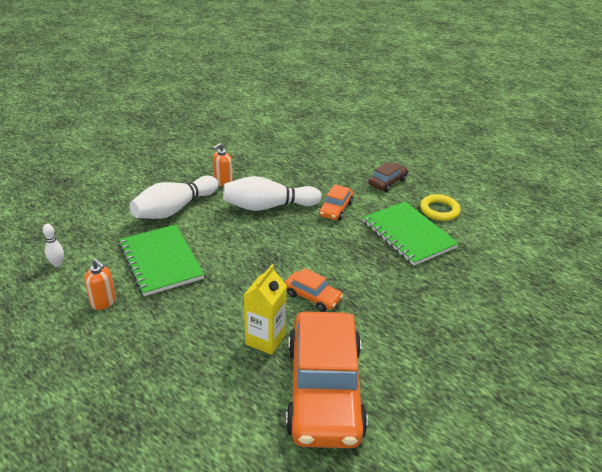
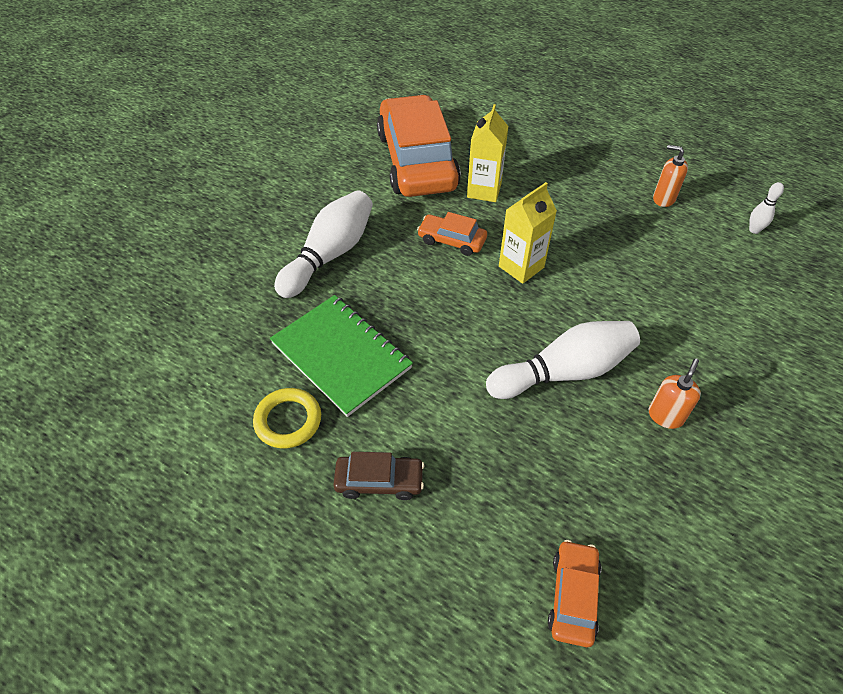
camera: 170 degrees right, 15 degrees up
green notebook [119,224,205,296] -> none
white bowling pin [130,176,218,219] -> white bowling pin moved to [274,190,373,298]
orange car [319,184,353,220] -> orange car moved to [548,540,601,647]
brown car [368,162,408,192] -> brown car turned 120 degrees counterclockwise [333,452,424,500]
none -> yellow carton [499,182,557,284]

